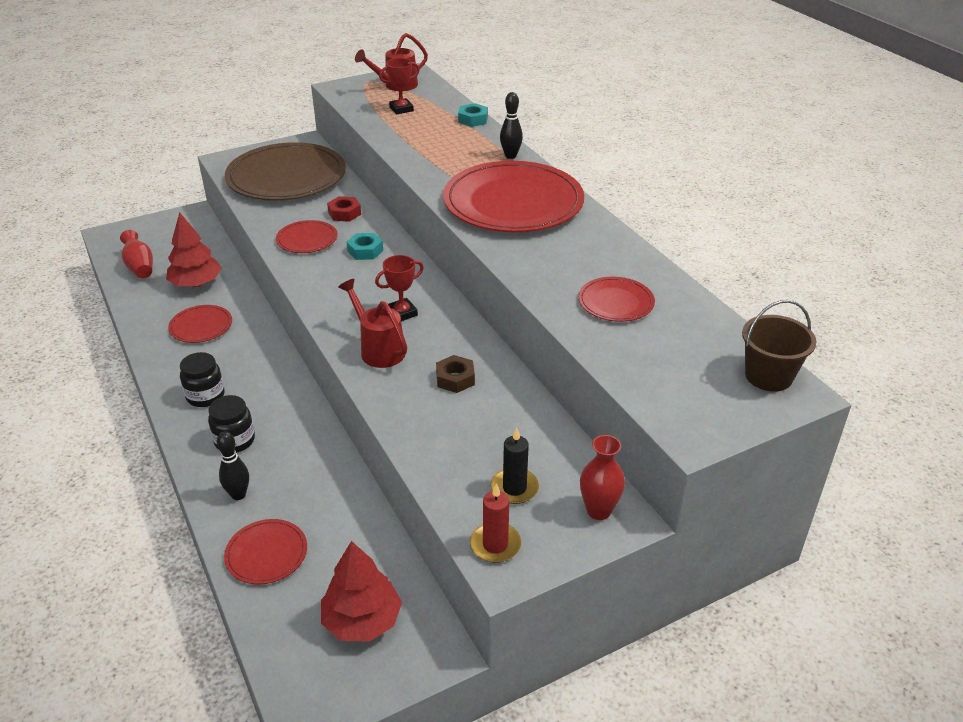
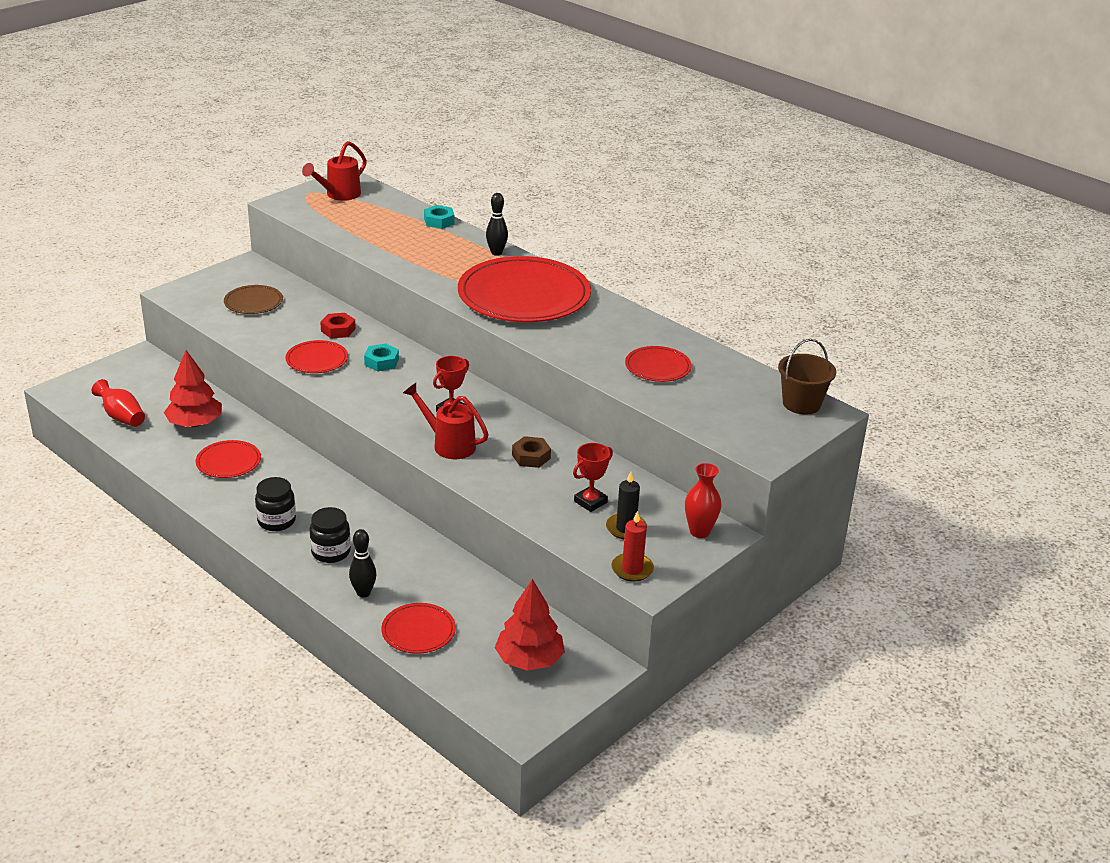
camera: 20 degrees left, 5 degrees down
brown plate [225,142,346,201] -> brown plate [224,285,283,314], size x0.46
red trophy [379,58,420,115] -> red trophy moved to [573,443,613,512]

